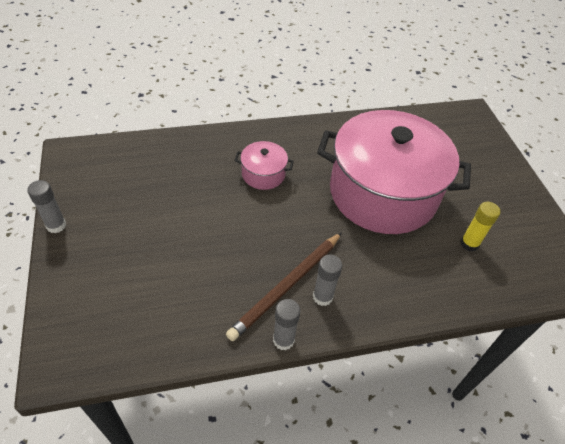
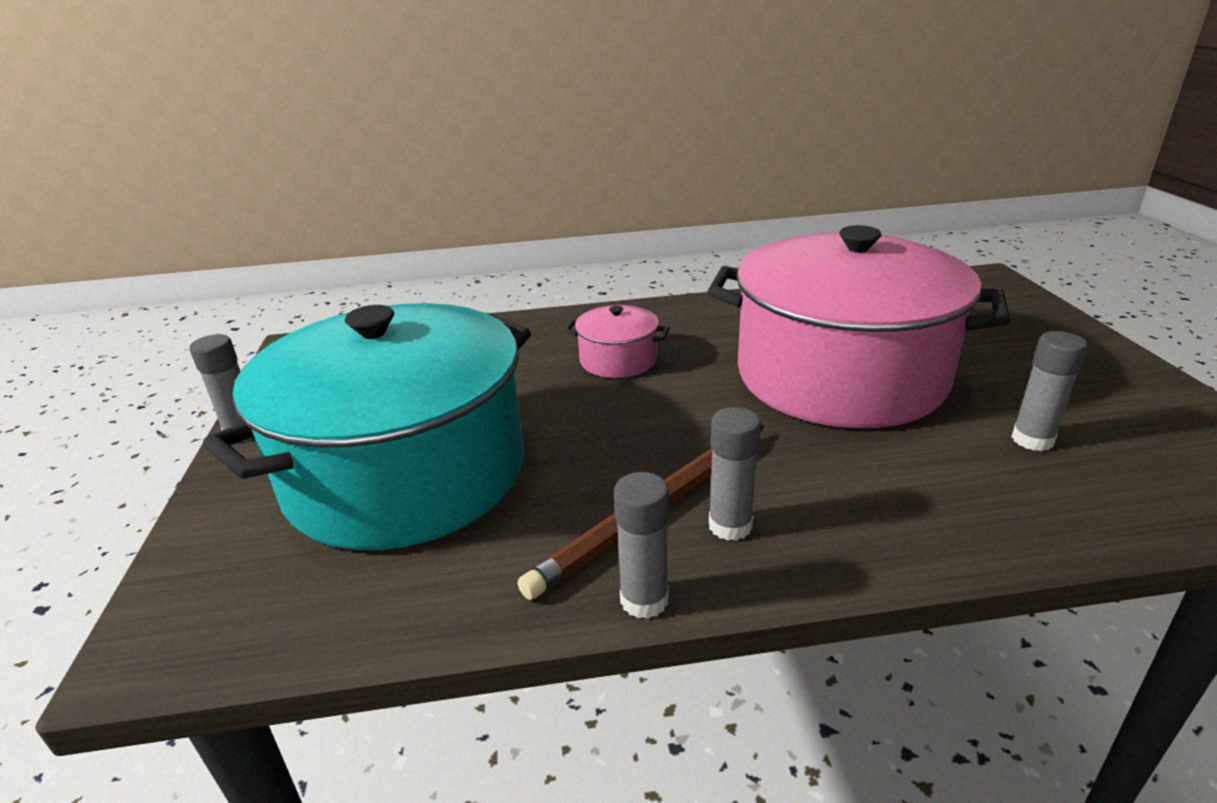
camera: 10 degrees right, 20 degrees down
yellow glue stick [460,202,500,252] -> grey glue stick [1011,331,1088,451]
none -> turquoise pot [203,303,531,550]

